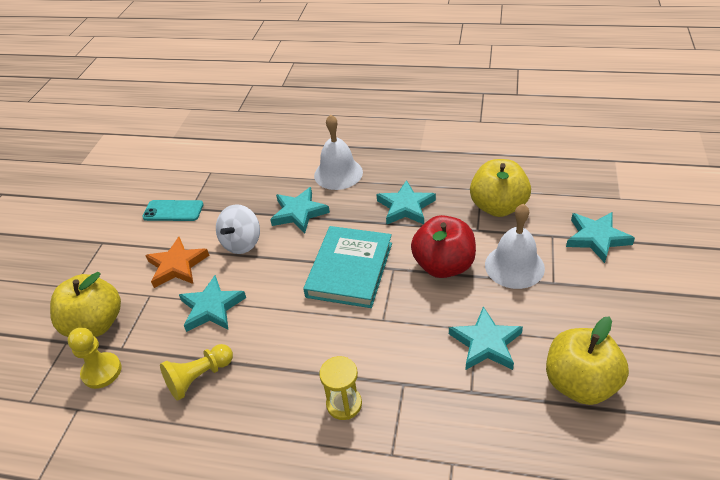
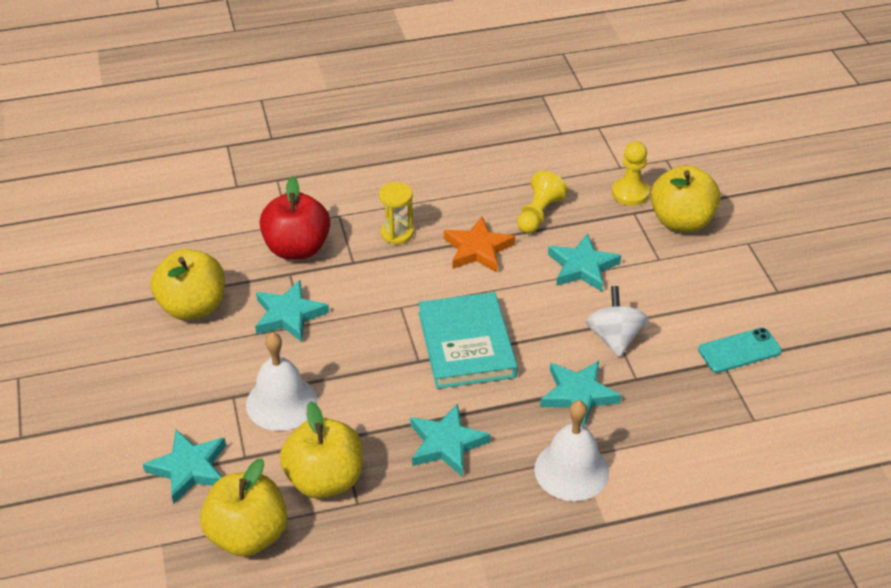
camera: 150 degrees right, 0 degrees up
orange star [145,237,210,288] -> orange star moved to [444,217,515,272]
red apple [411,215,476,278] -> red apple moved to [259,176,330,260]
none -> yellow apple [200,458,287,557]

